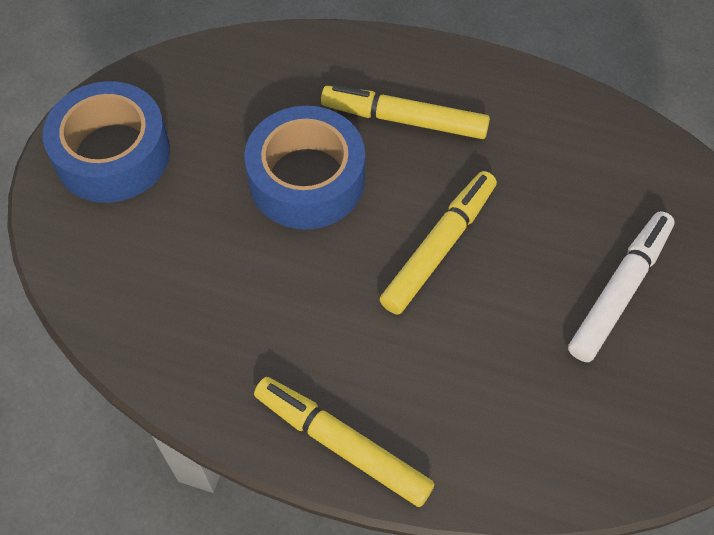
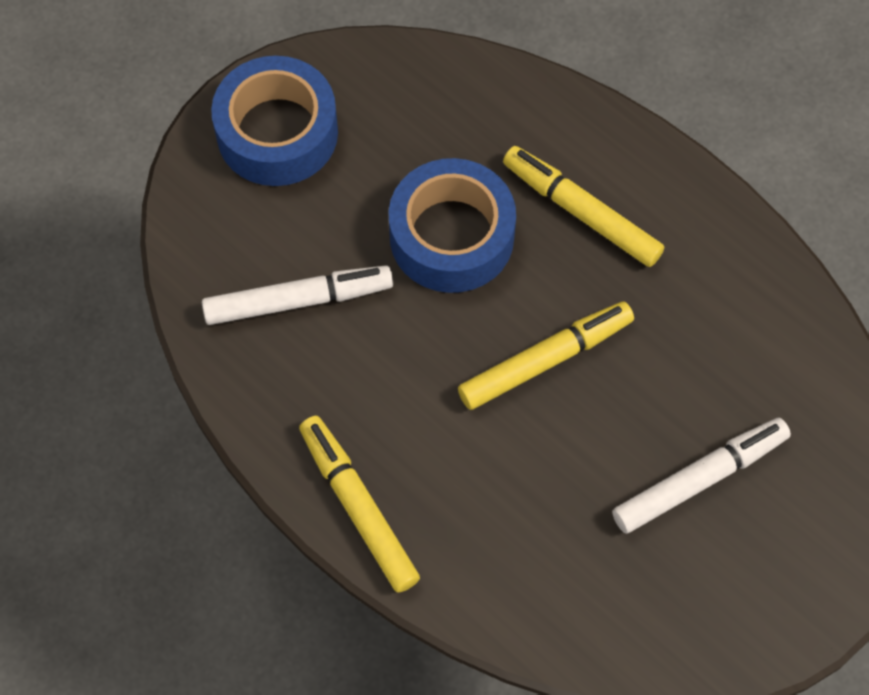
camera: 25 degrees right, 5 degrees up
none -> white marker [202,265,393,325]

